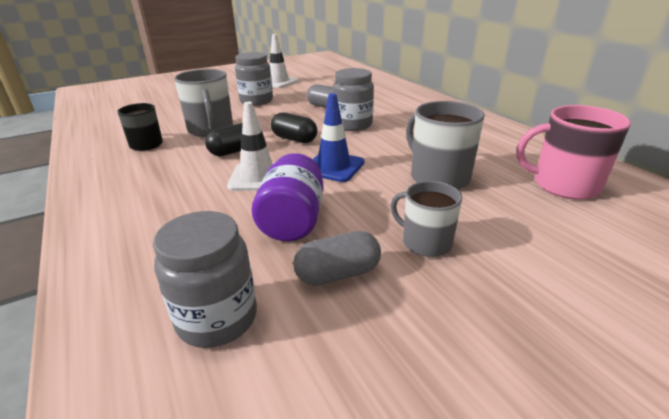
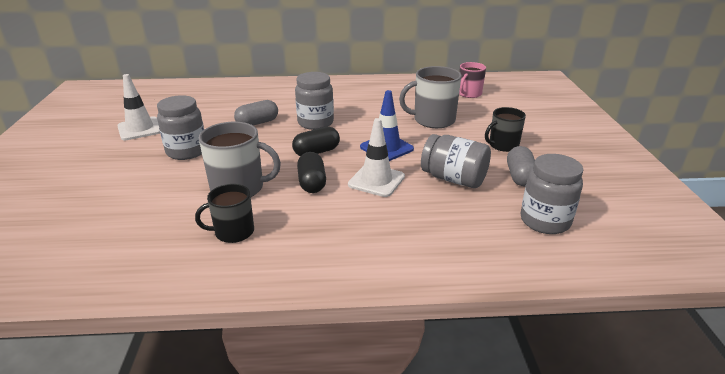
camera: 65 degrees left, 0 degrees up
purple jar [252,153,324,241] -> grey jar [421,134,491,188]
grey mug [391,181,462,257] -> black mug [485,107,526,152]
pink mug [517,105,631,200] -> pink mug [459,62,486,98], size x0.65

